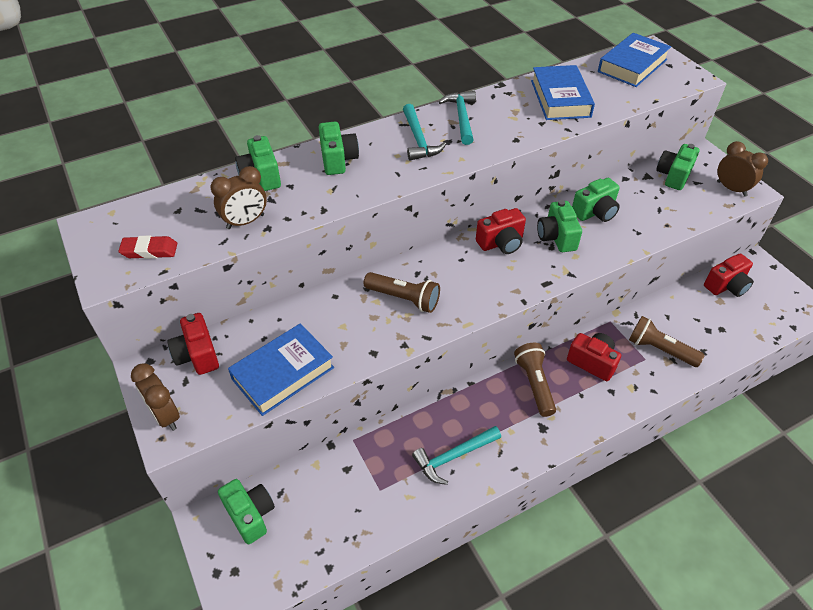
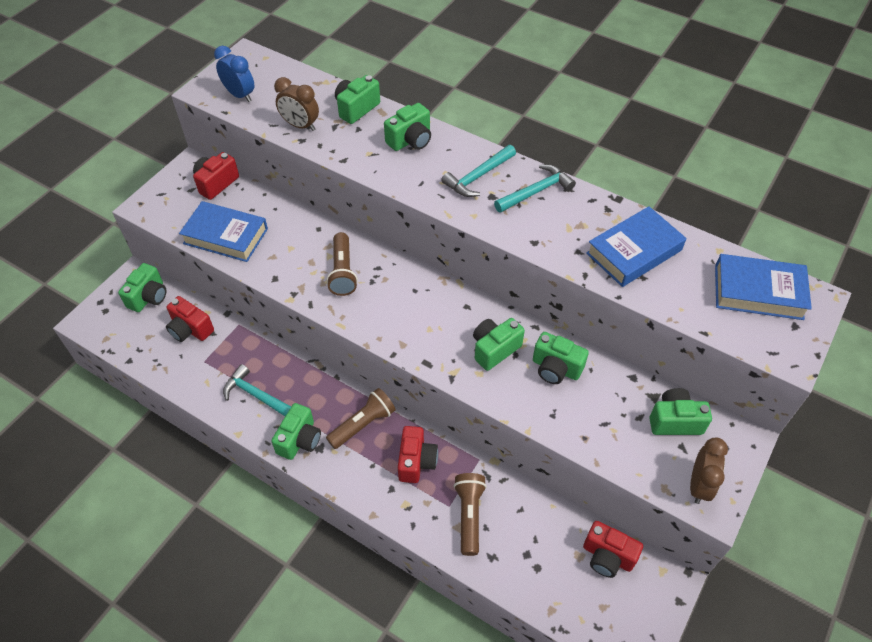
camera: 60 degrees right, 5 degrees up
red eraser [118,235,177,259] -> blue clock [214,46,254,102]
brown clock [131,364,180,431] -> none
red camera [476,208,526,254] -> red camera moved to [166,296,214,342]
none -> green camera [271,403,321,460]

